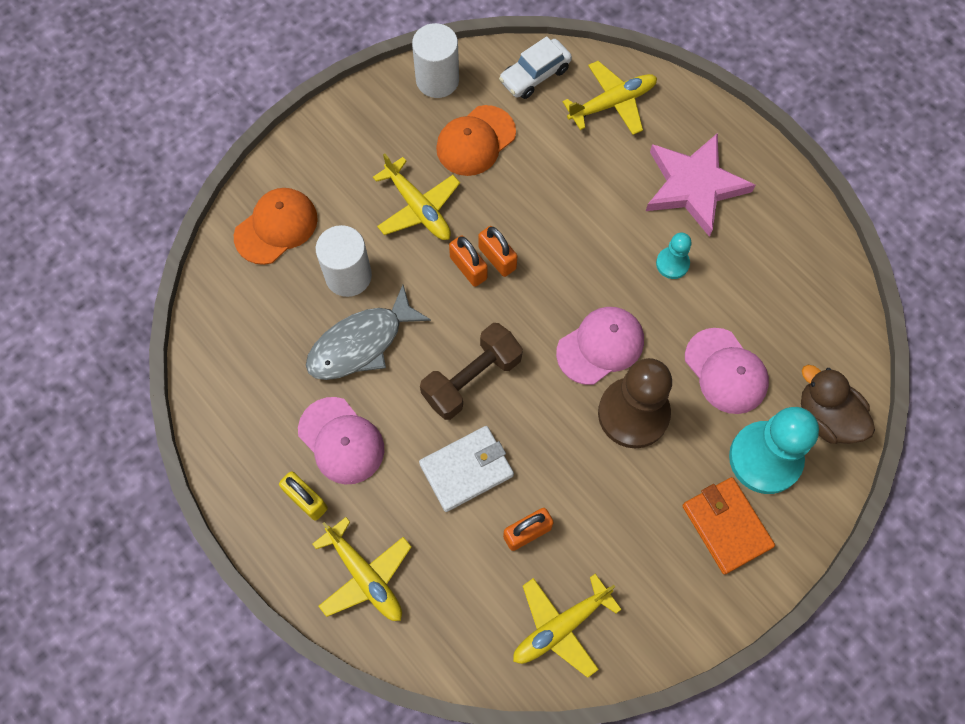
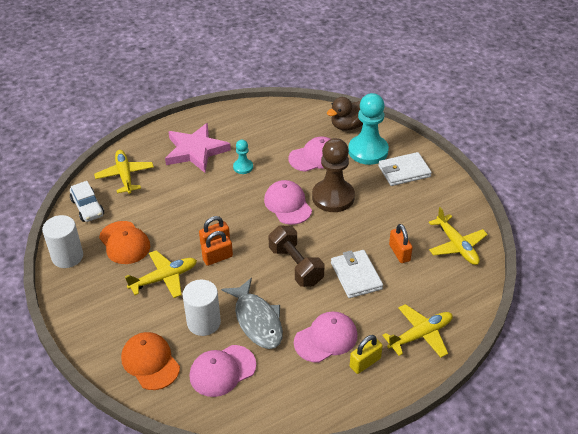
camera: 80 degrees left, 25 degrees down
orange wallet [682,477,775,575] -> white wallet [378,152,432,186]
none -> pink cap [190,345,256,397]

